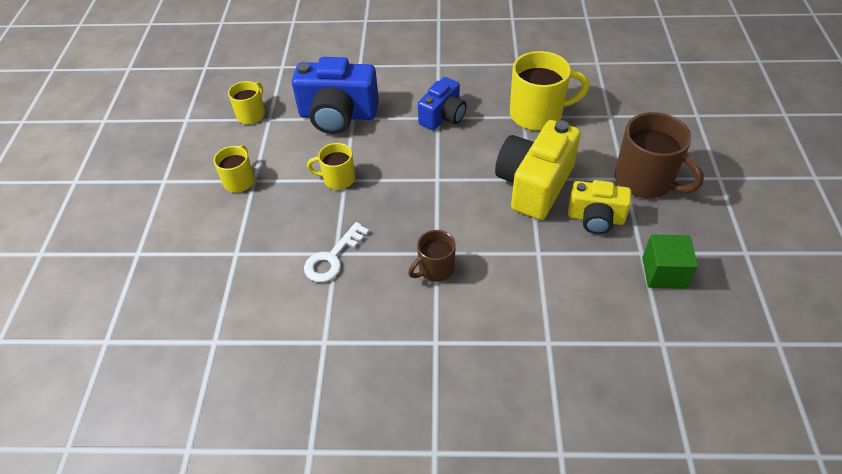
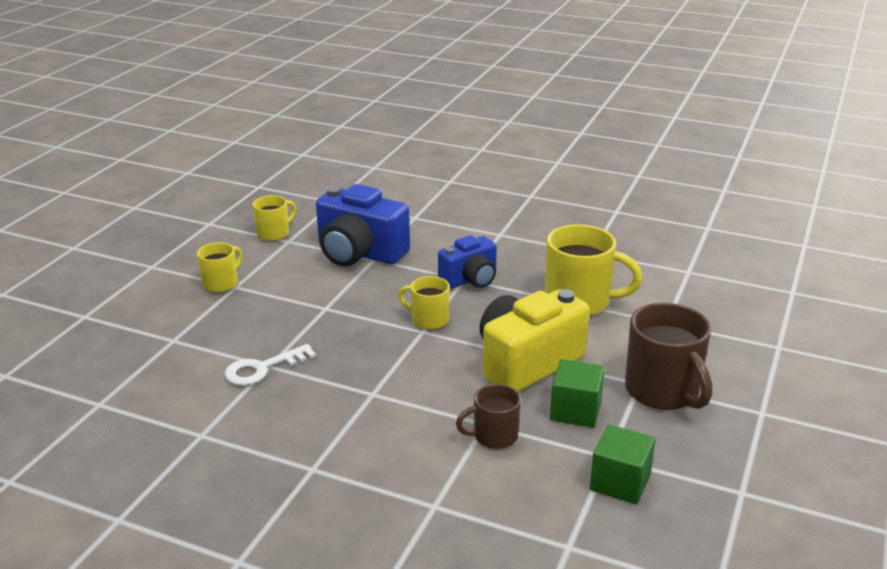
camera: 20 degrees right, 20 degrees down
yellow mug [307,143,355,190] -> yellow mug moved to [398,276,450,330]
brown mug [408,230,456,282] -> brown mug moved to [456,384,521,449]
yellow camera [568,180,631,234] -> green cube [550,359,605,428]

